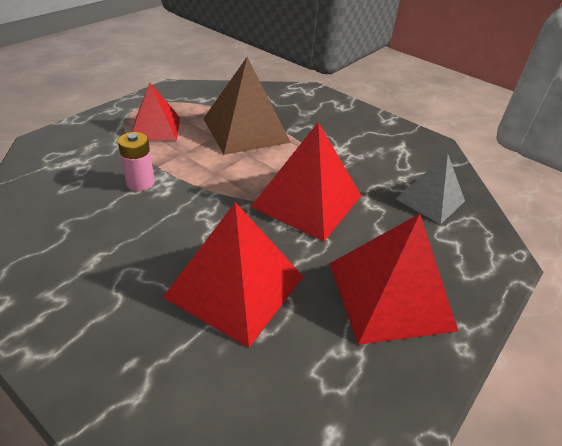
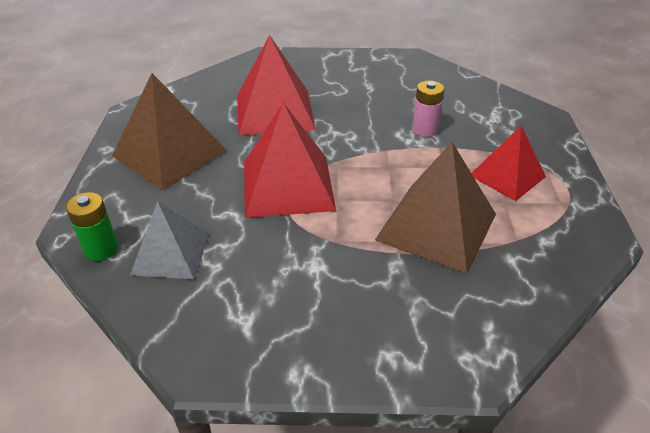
camera: 145 degrees right, 0 degrees up
red pyramid [330,214,459,345] -> brown pyramid [112,73,227,190]
none -> green battery [66,192,118,261]

